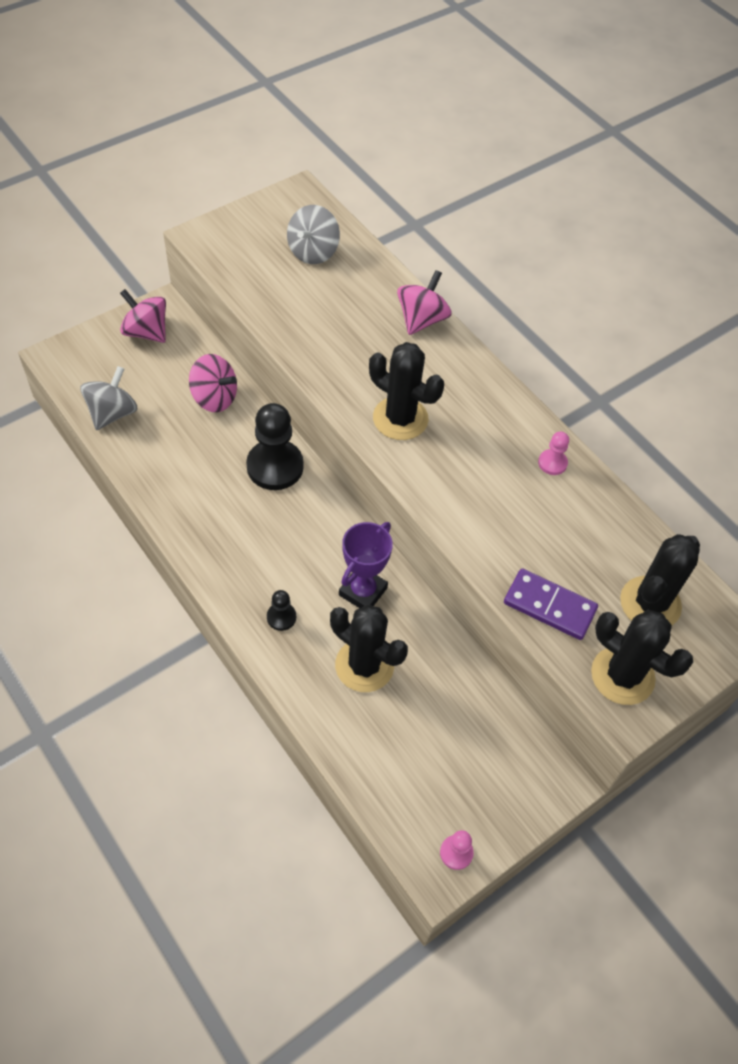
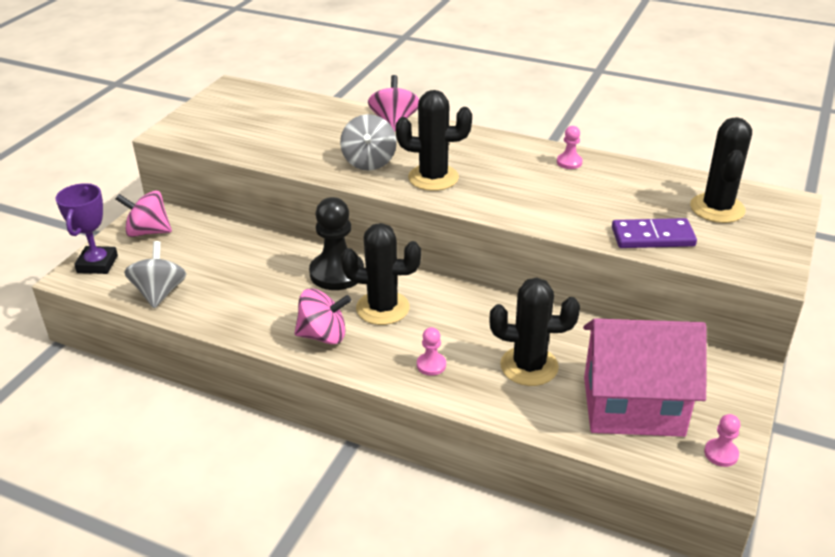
camera: 25 degrees left, 20 degrees down
pink spinning top [189,354,237,412] -> pink spinning top moved to [294,289,351,344]
black pawn [267,590,296,631] -> pink pawn [417,327,446,376]
grey spinning top [287,205,340,264] -> grey spinning top moved to [340,114,397,171]
purple trophy [339,522,393,608] -> purple trophy moved to [55,183,118,274]
black cactus [591,610,693,705] -> black cactus moved to [341,223,421,325]
none -> pink house [583,318,707,437]

